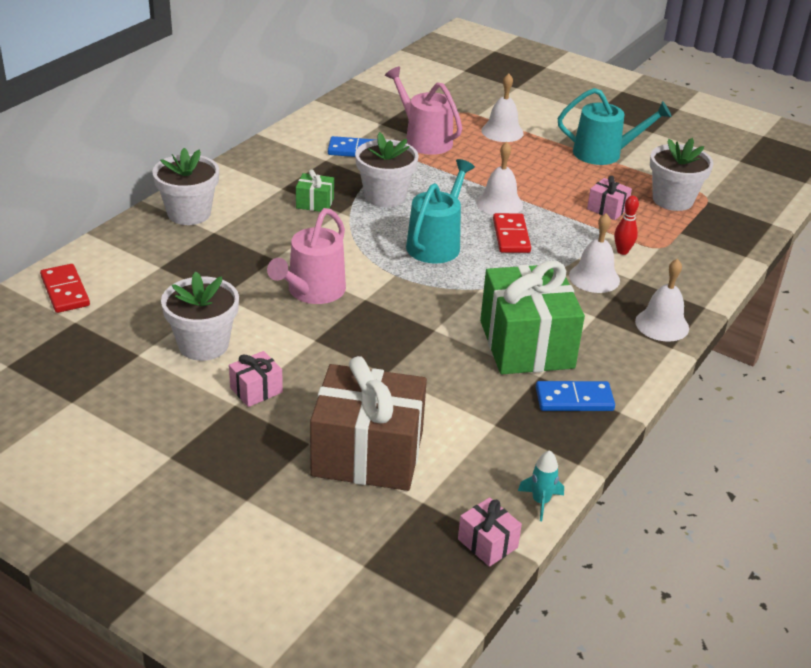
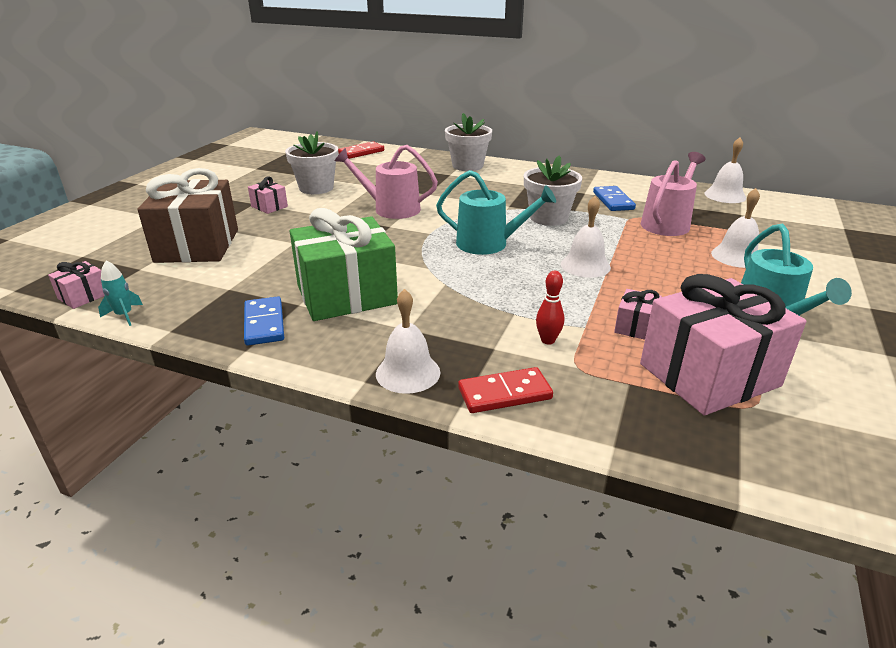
camera: 80 degrees right, 5 degrees down
green gift [296,169,334,212] -> none
red domino [493,213,531,253] -> red domino moved to [458,367,553,413]
white bell [569,213,620,293] -> white bell moved to [704,137,746,203]
white flower pot [650,138,714,211] -> pink gift [640,274,806,415]

